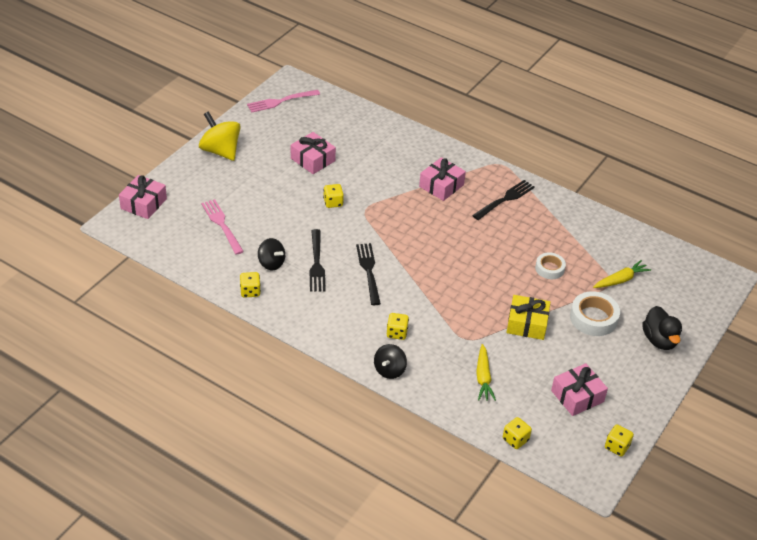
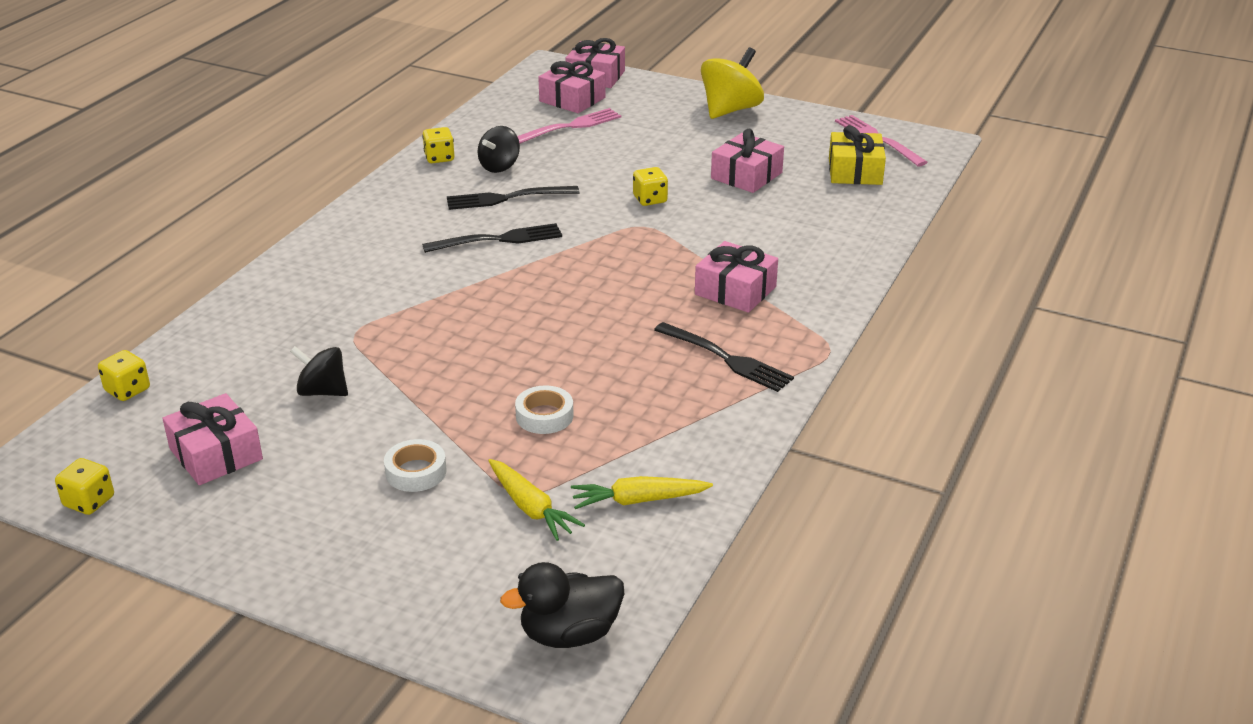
camera: 85 degrees right, 10 degrees down
black spinning top [374,344,407,379] -> black spinning top moved to [290,346,348,396]
yellow dice [387,313,409,340] -> none
yellow carrot [476,344,496,401] -> yellow carrot moved to [571,476,713,509]
yellow gift [507,295,550,340] -> yellow gift moved to [829,125,886,185]
white tape [570,291,620,336] -> white tape [384,439,447,492], size x0.64
black duck [642,306,682,350] -> black duck moved to [500,562,624,648]
none -> pink gift [538,61,606,113]

